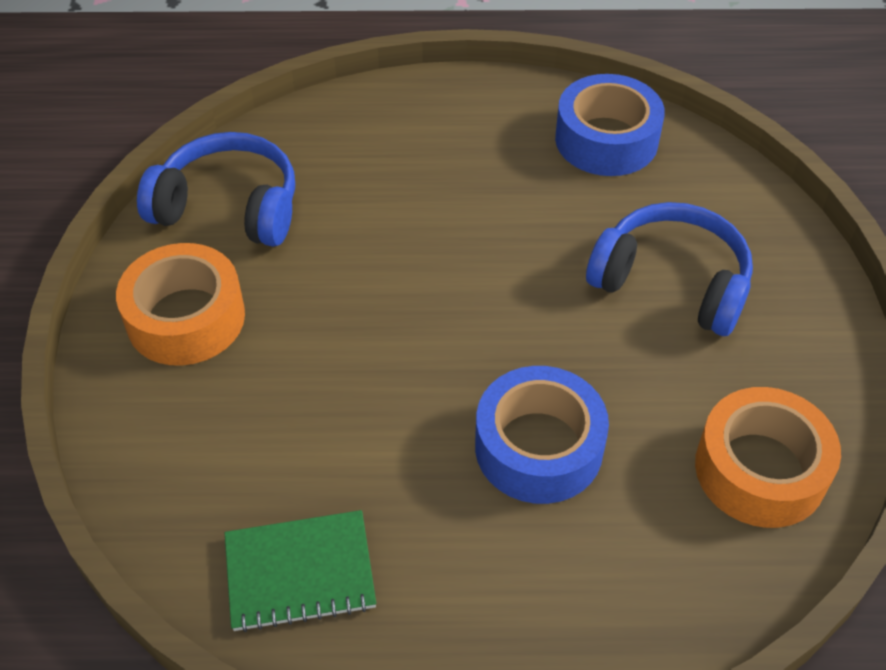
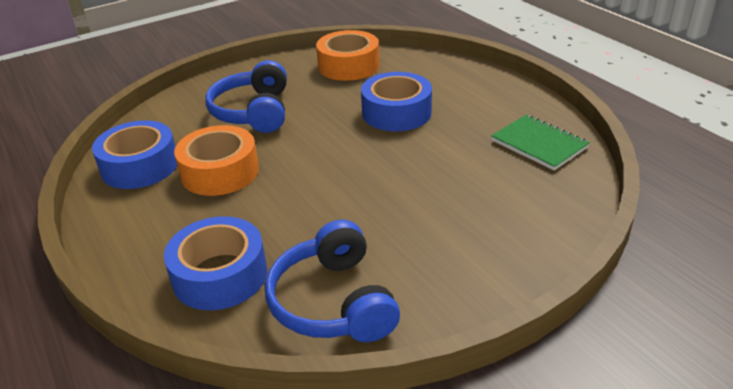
camera: 120 degrees left, 15 degrees down
orange tape [116,243,245,366] -> orange tape moved to [174,125,259,196]
none -> blue tape [164,216,267,310]

